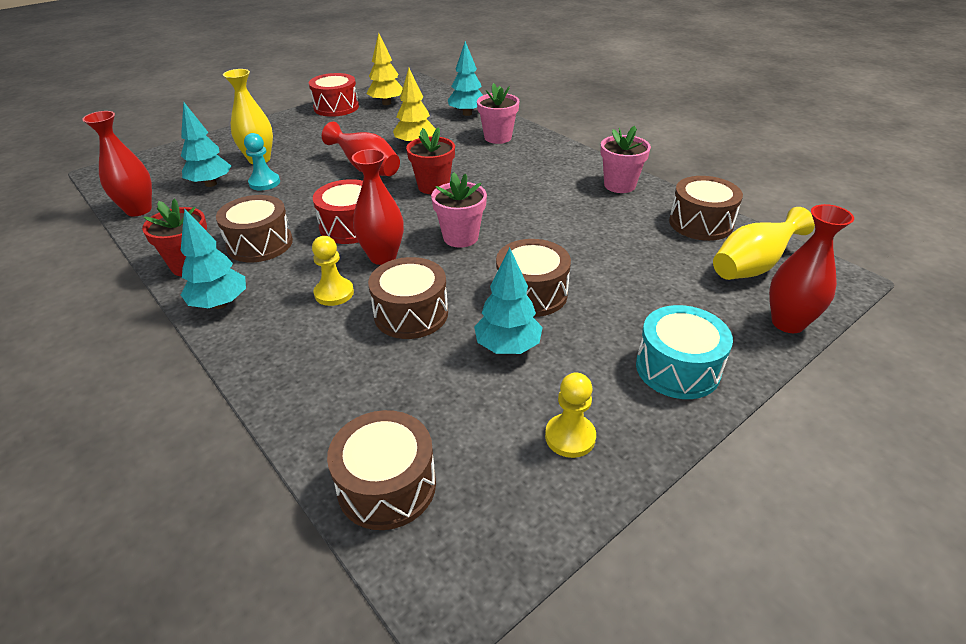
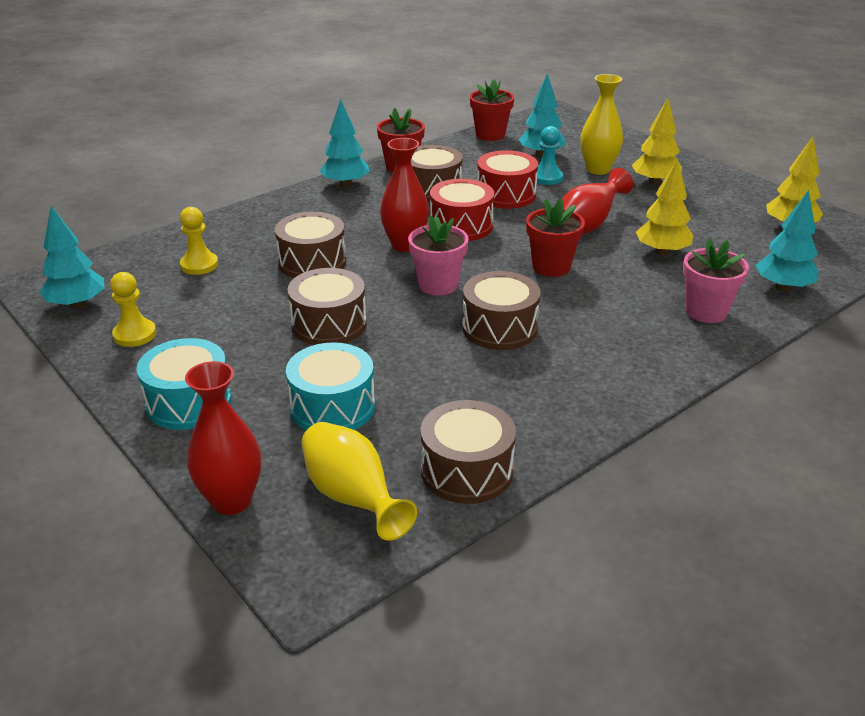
camera: 90 degrees right, 5 degrees down
red vase [82,111,152,216] -> red flower pot [470,79,514,141]
red drum [309,73,359,117] -> red drum moved to [477,150,538,209]
yellow pawn [312,236,354,306] -> yellow pawn moved to [180,207,218,275]
brown drum [327,410,436,530] -> brown drum moved to [462,271,541,350]
turquoise tree [474,248,543,354] -> turquoise tree moved to [40,206,104,309]
pink flower pot [600,126,651,193] -> none
none -> turquoise drum [286,342,375,430]
none -> yellow tree [632,98,682,186]

